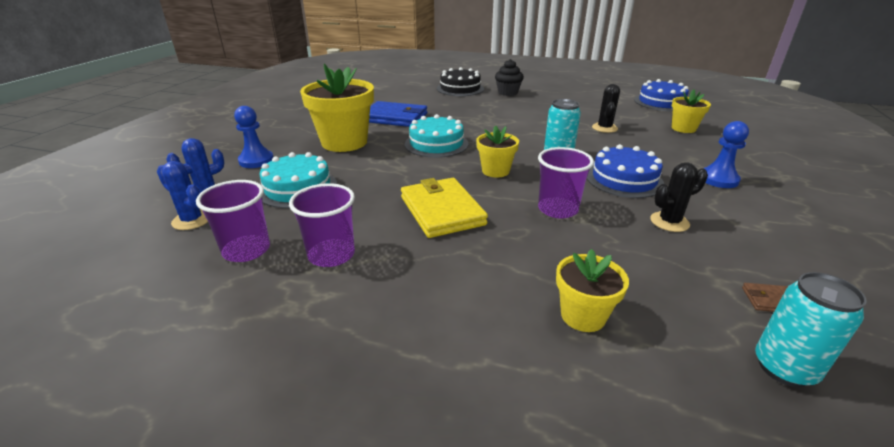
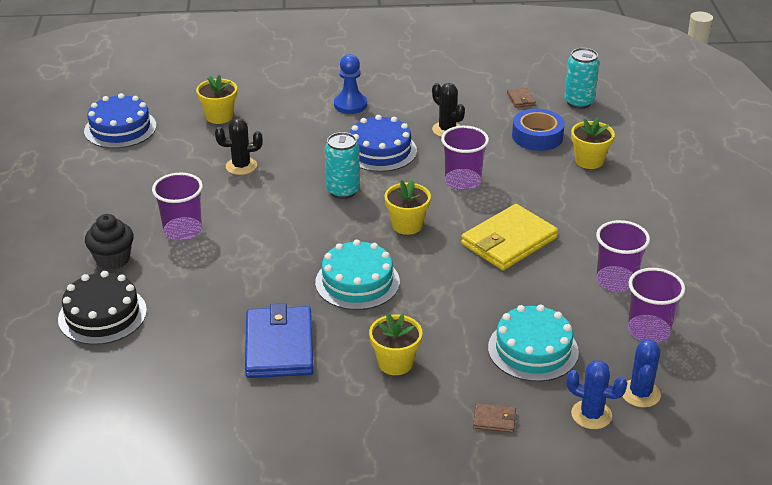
camera: 110 degrees left, 5 degrees up
blue pawn [234,106,274,168] -> brown wallet [473,403,517,433]
yellow flower pot [300,63,374,152] -> yellow flower pot [369,313,422,375], size x0.54
none -> purple cup [152,173,203,241]
none -> blue tape [512,109,565,151]

